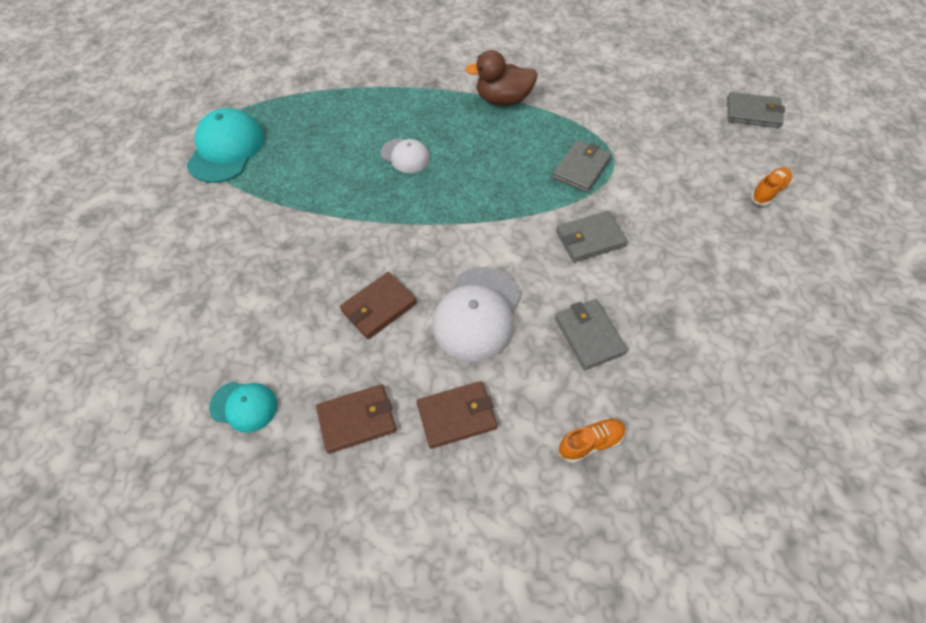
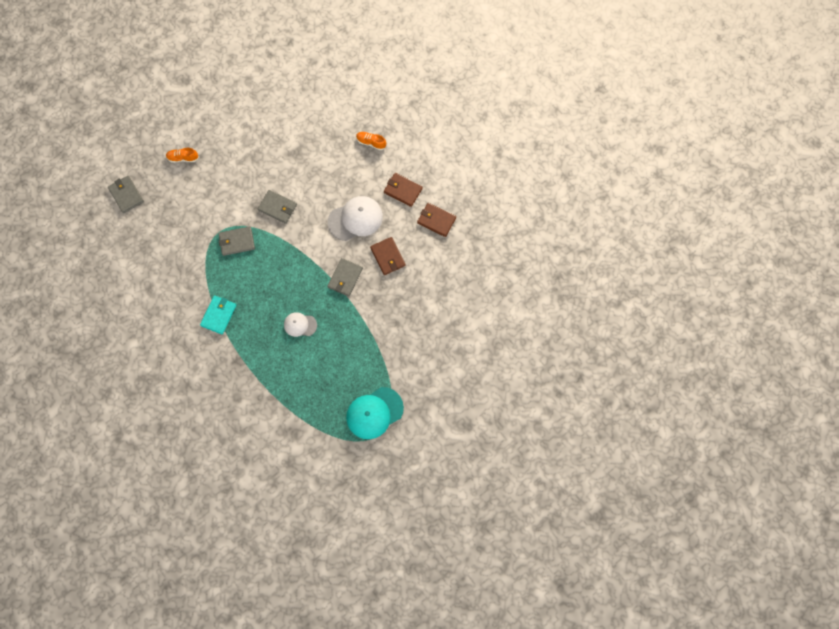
camera: 135 degrees left, 15 degrees up
turquoise cap [209,381,277,433] -> none
brown wallet [340,272,417,339] -> brown wallet turned 60 degrees clockwise [370,237,405,275]
white cap [381,138,430,173] -> white cap turned 75 degrees counterclockwise [284,312,317,337]
brown duck [465,50,538,106] -> turquoise wallet [200,296,236,334]
grey wallet [555,299,628,370] -> grey wallet moved to [327,258,363,297]

